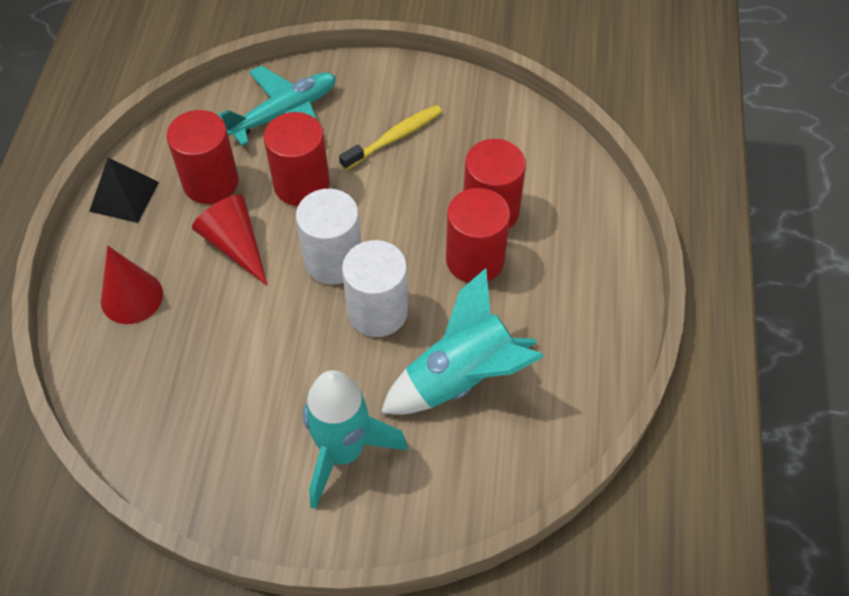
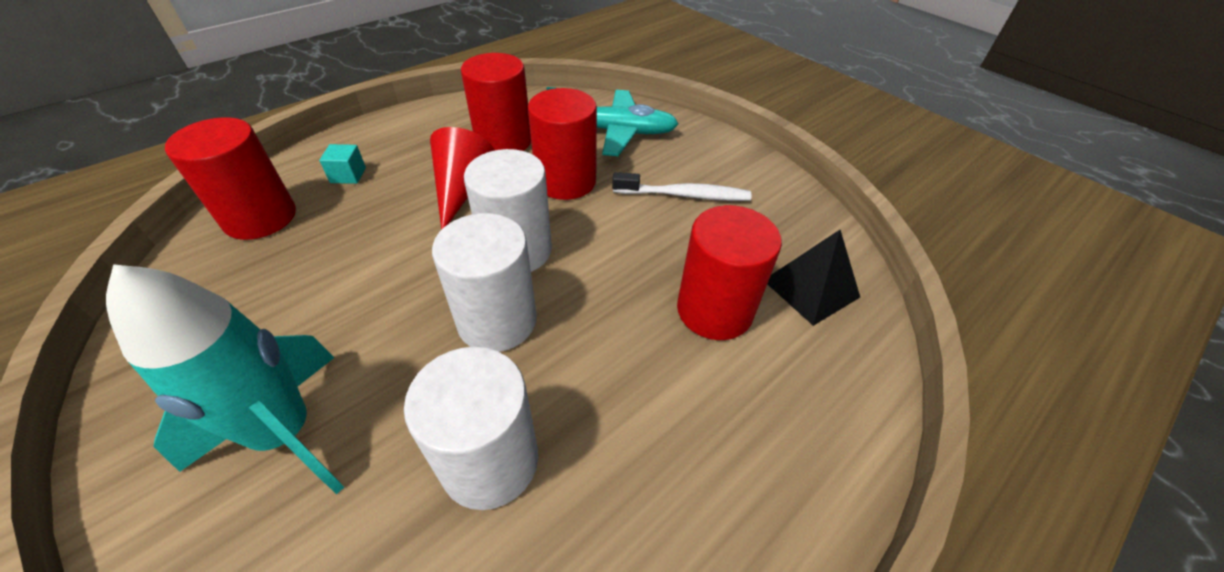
camera: 40 degrees right, 10 degrees down
black pyramid [89,157,159,223] -> black pyramid moved to [767,230,860,326]
red cone [101,246,163,324] -> turquoise cube [319,144,366,184]
yellow toothbrush [339,105,442,170] -> white toothbrush [612,172,752,201]
turquoise rocket [381,268,544,415] -> white cylinder [404,347,538,510]
red cylinder [446,188,510,283] -> red cylinder moved to [165,117,296,240]

